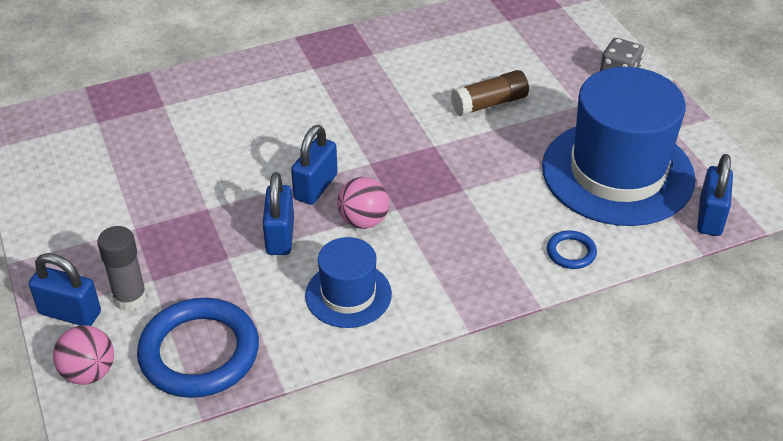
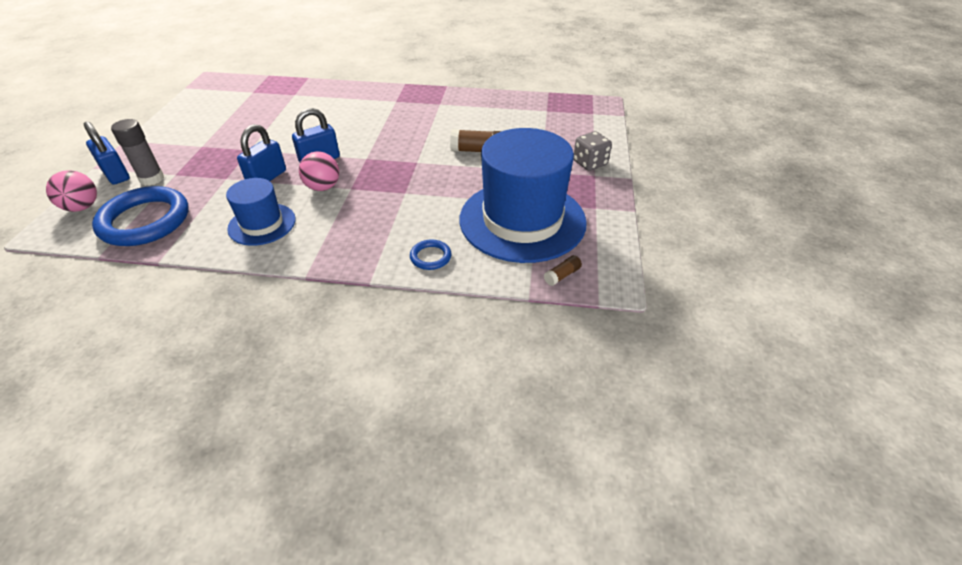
camera: 30 degrees right, 0 degrees up
blue padlock [697,154,733,236] -> brown glue stick [544,255,582,286]

